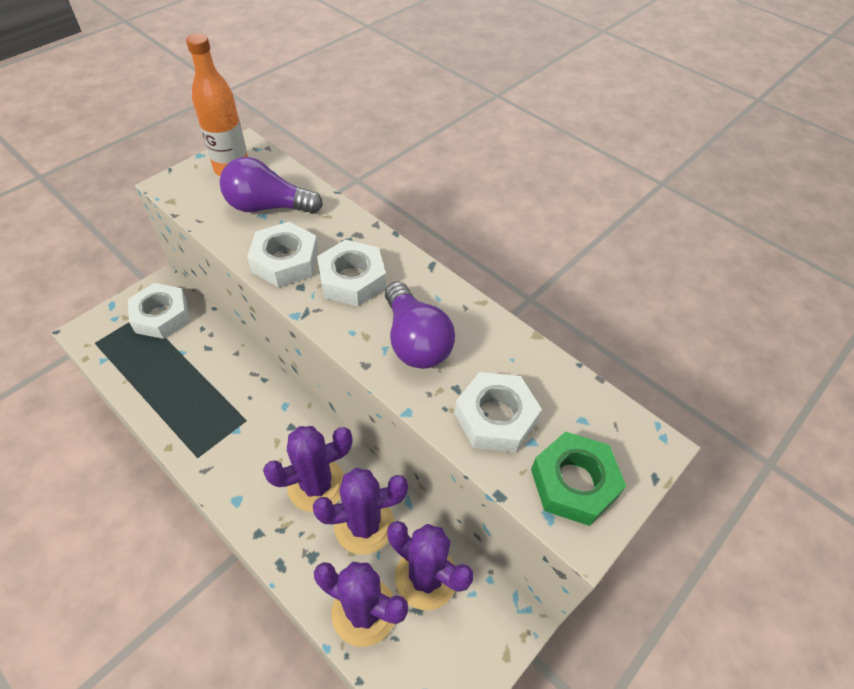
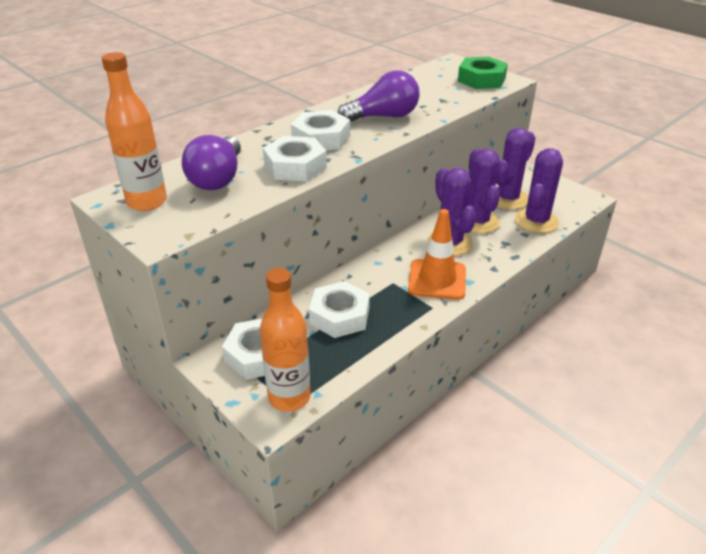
camera: 85 degrees left, 15 degrees down
white nut [454,372,542,452] -> white nut moved to [309,281,370,338]
none -> orange bottle [260,268,311,412]
none -> orange traffic cone [408,209,466,300]

